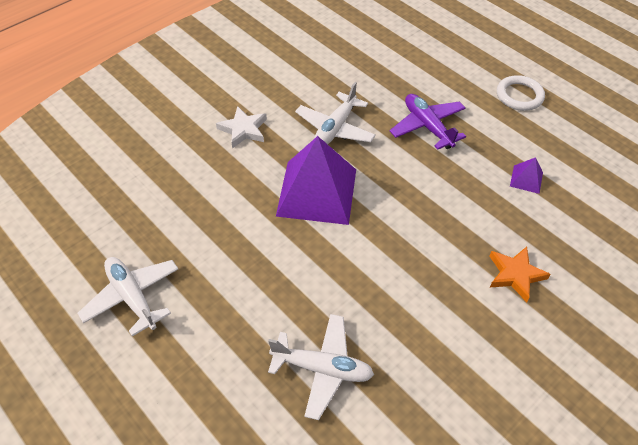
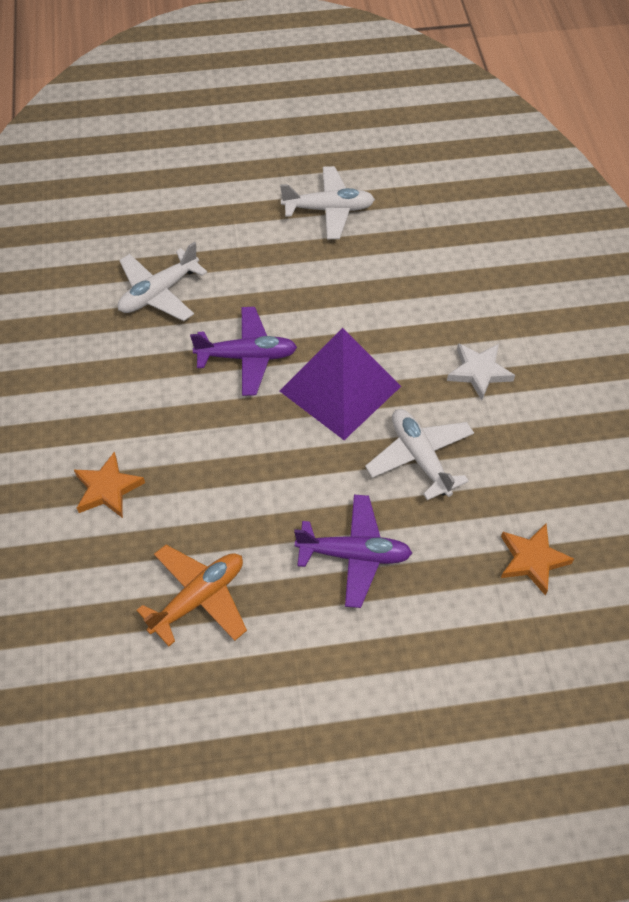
camera: 125 degrees right, 5 degrees up
white ring [497,75,545,111] -> none
purple pyramid [510,157,543,194] -> orange plane [137,545,247,646]
none -> purple plane [190,307,297,396]
none -> orange star [501,524,574,595]

